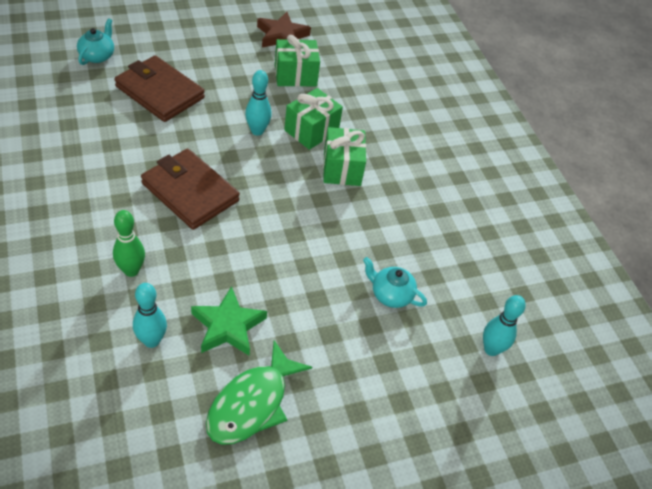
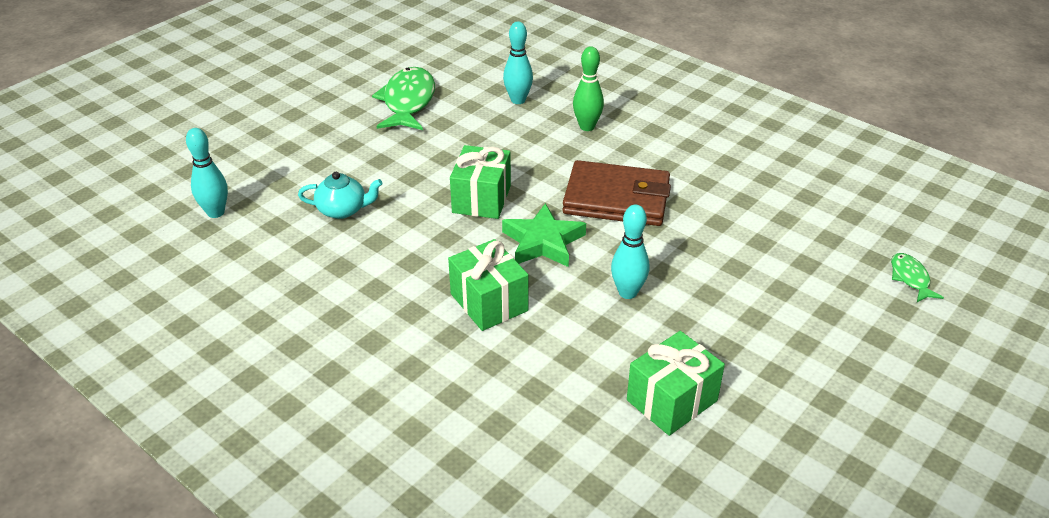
camera: 155 degrees right, 10 degrees down
turquoise teapot [77,18,114,65] -> green fish [891,253,944,302]
brown wallet [114,55,205,122] -> none
green star [191,286,267,356] -> green star moved to [502,203,586,267]
brown star [257,12,311,48] -> none
green gift [284,88,343,150] -> green gift moved to [450,145,511,219]

